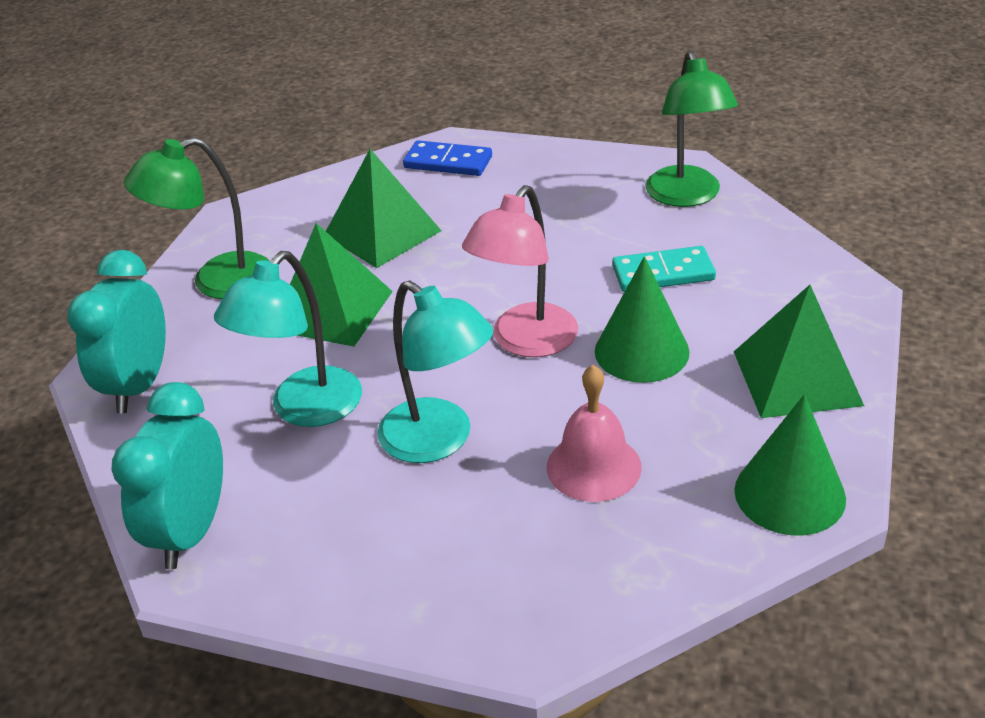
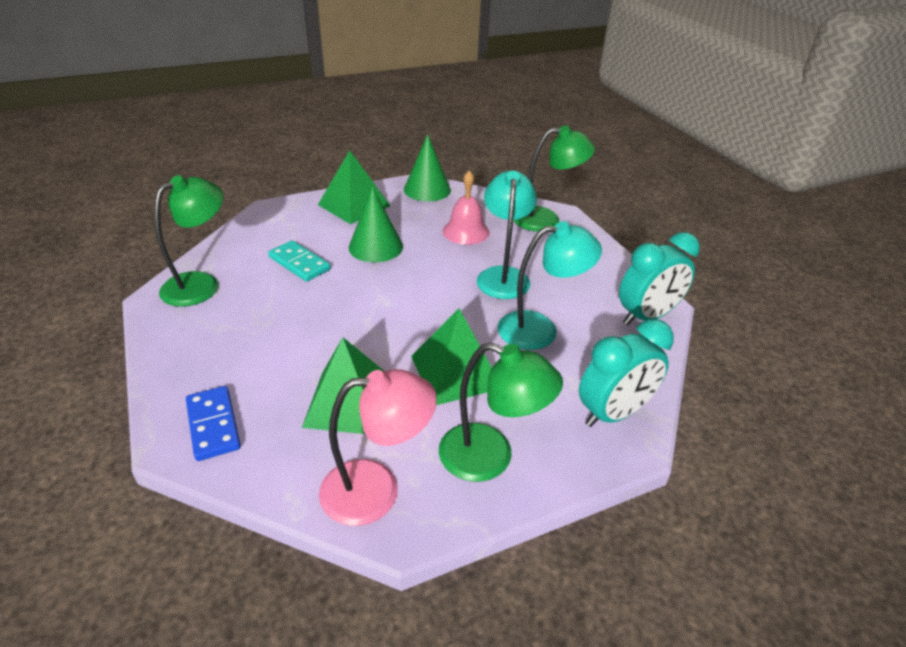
camera: 135 degrees left, 0 degrees up
pink lamp [462,185,578,357] -> pink lamp moved to [319,369,437,526]
none -> green lamp [514,125,595,232]

